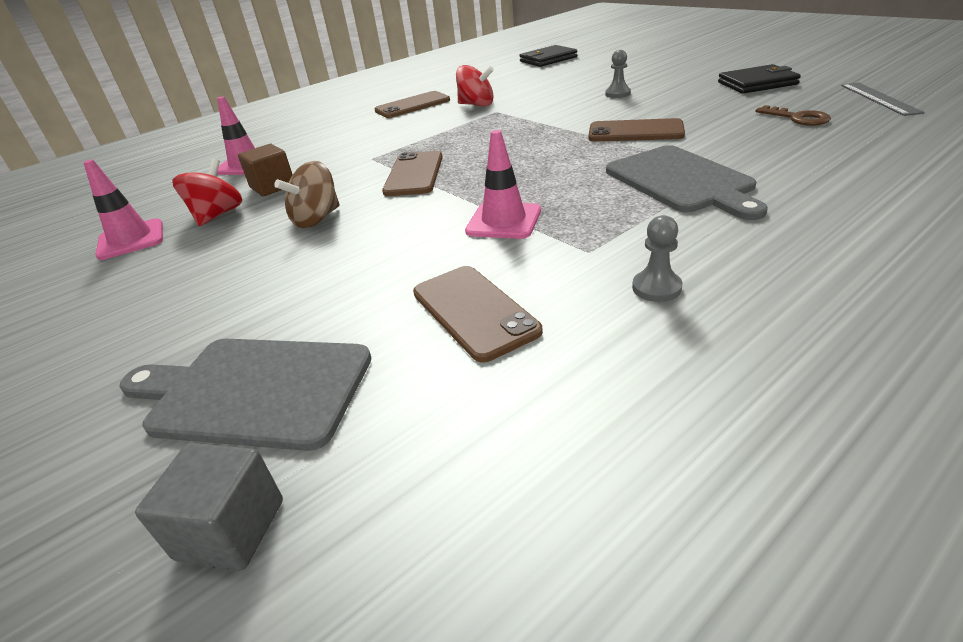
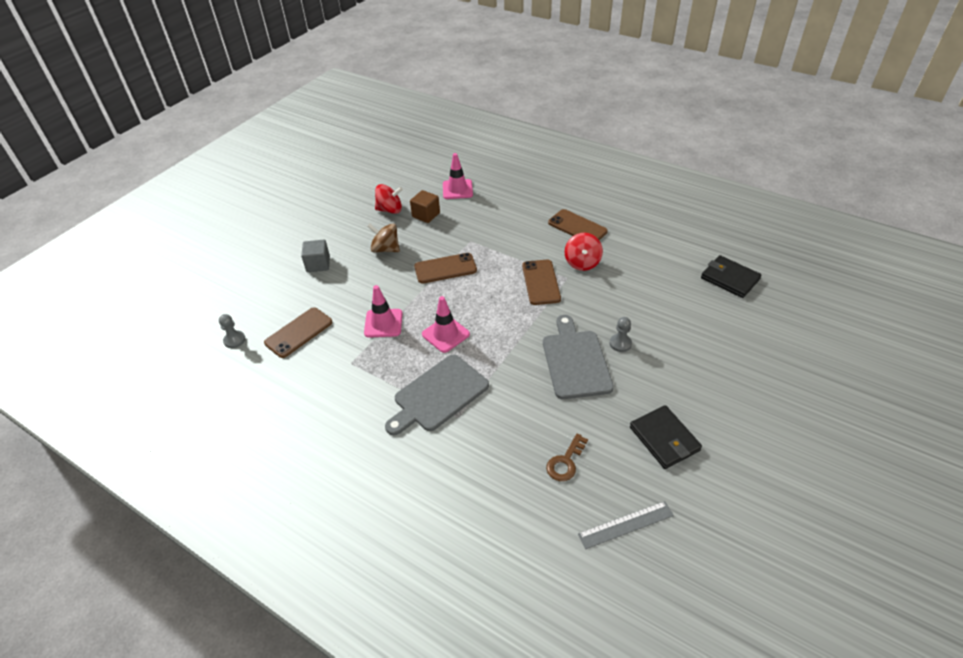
camera: 70 degrees right, 10 degrees up
pink traffic cone [83,160,163,260] -> pink traffic cone moved to [422,296,470,353]
grey cutting board [120,339,371,451] -> grey cutting board moved to [543,315,614,399]
grey cube [135,443,283,570] -> grey cube moved to [301,240,330,272]
brown phone [588,118,685,142] -> brown phone moved to [522,260,561,305]
grey pawn [632,215,683,302] -> grey pawn moved to [219,314,245,348]

